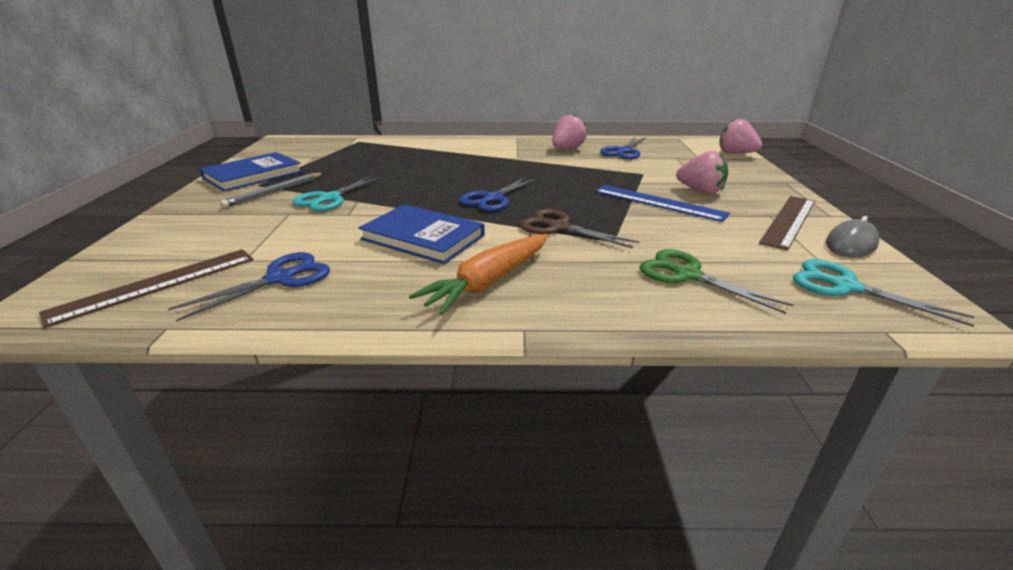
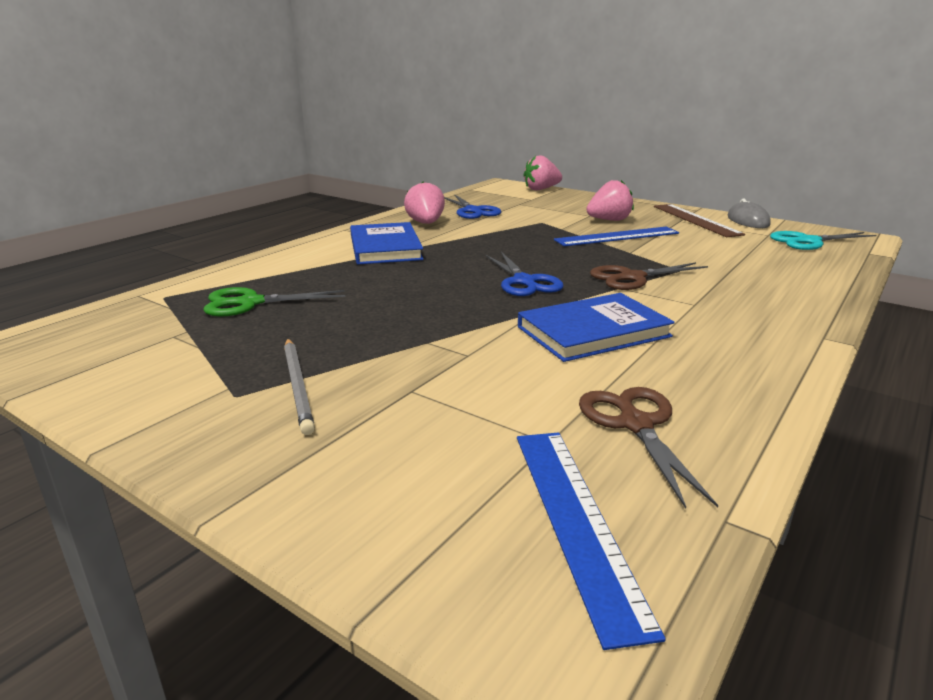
camera: 55 degrees left, 5 degrees down
brown ruler [39,249,253,328] -> blue ruler [517,433,666,650]
blue scissors [168,252,330,322] -> brown scissors [579,387,718,509]
blue book [200,152,302,192] -> blue book moved to [350,222,424,264]
turquoise scissors [292,175,383,211] -> none
orange carrot [409,234,548,315] -> none
green scissors [639,249,793,314] -> green scissors moved to [203,287,345,317]

